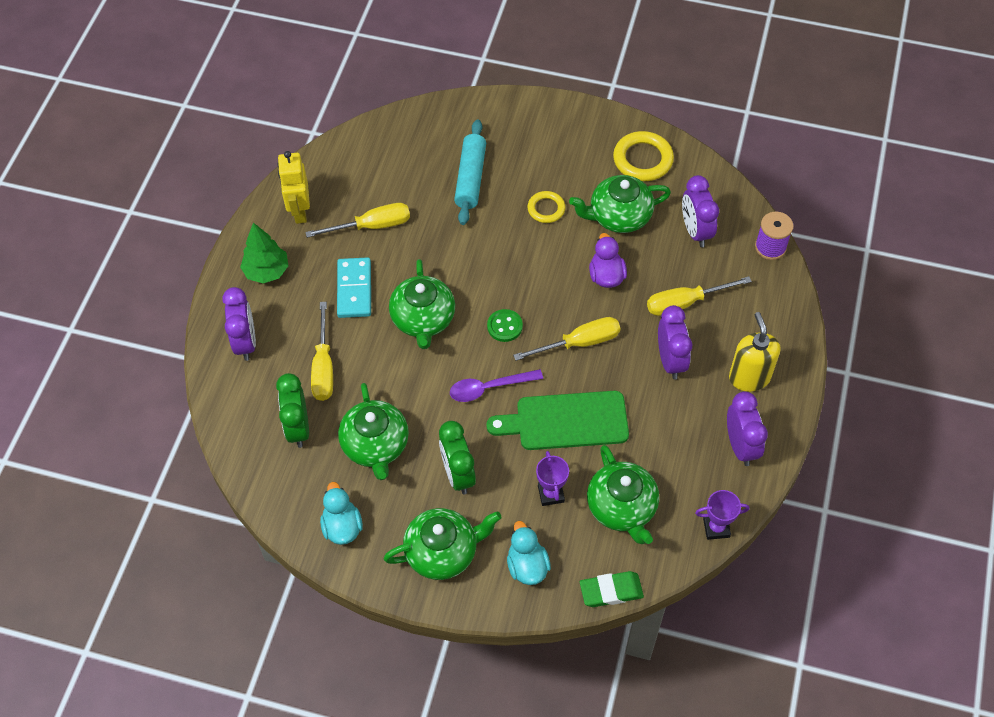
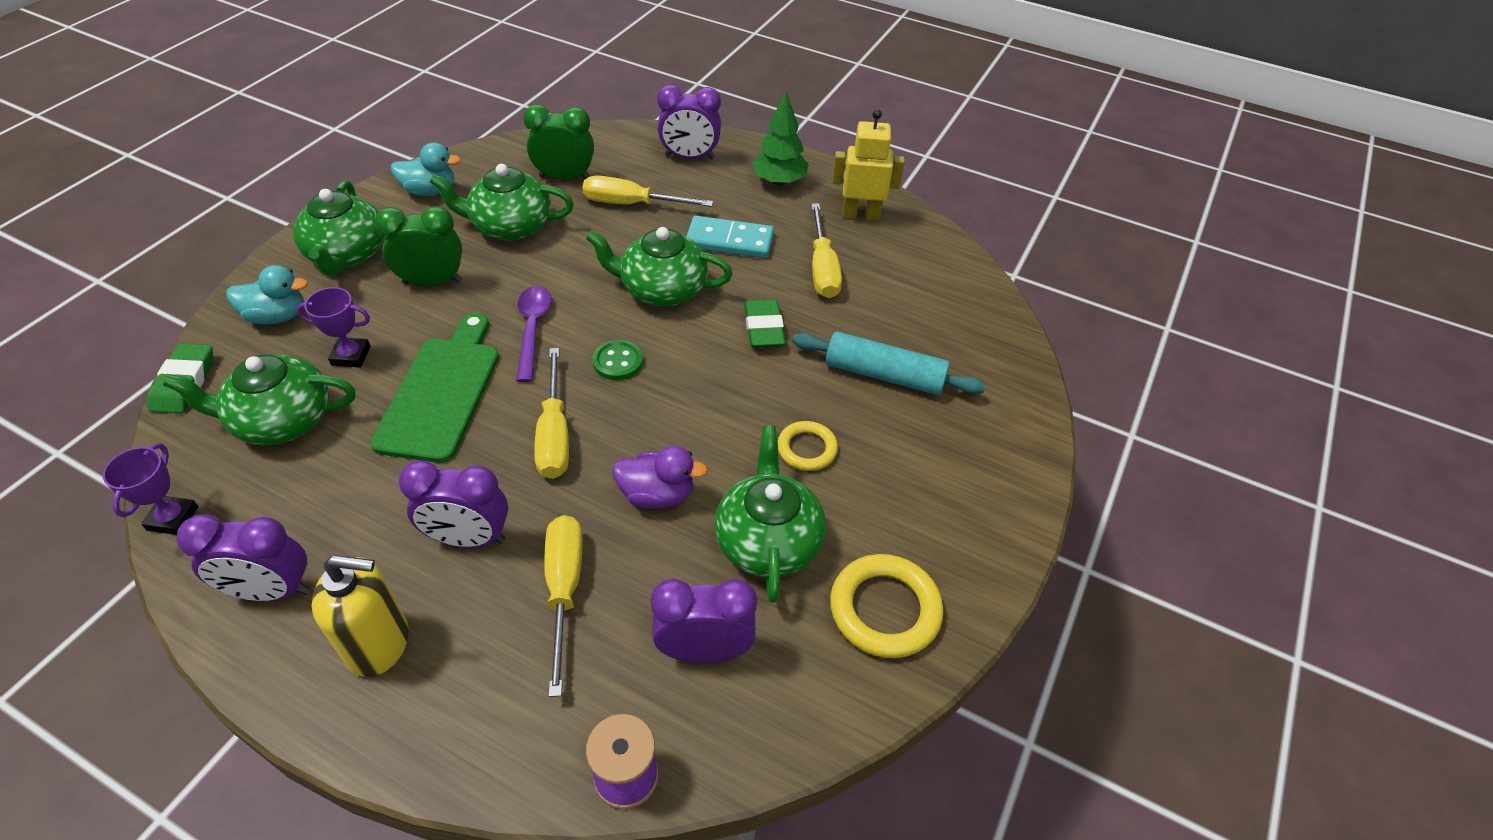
camera: 100 degrees right, 10 degrees down
none -> green eraser [744,299,785,348]

